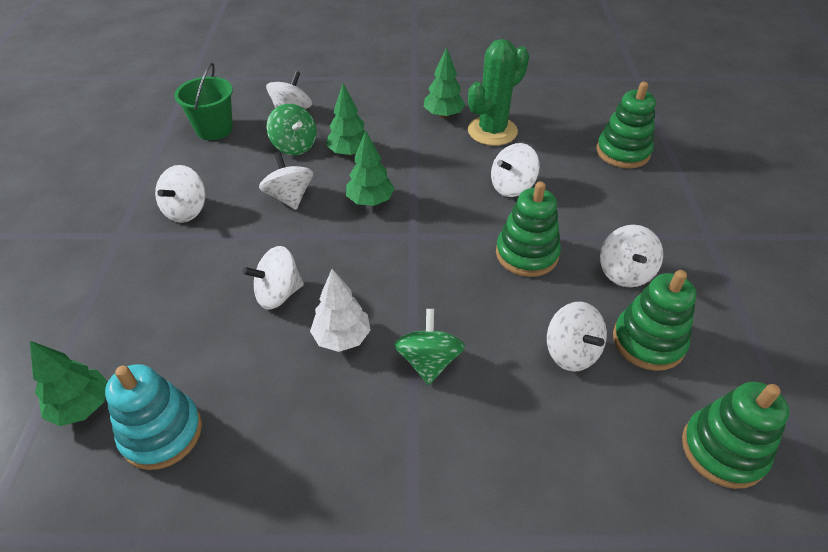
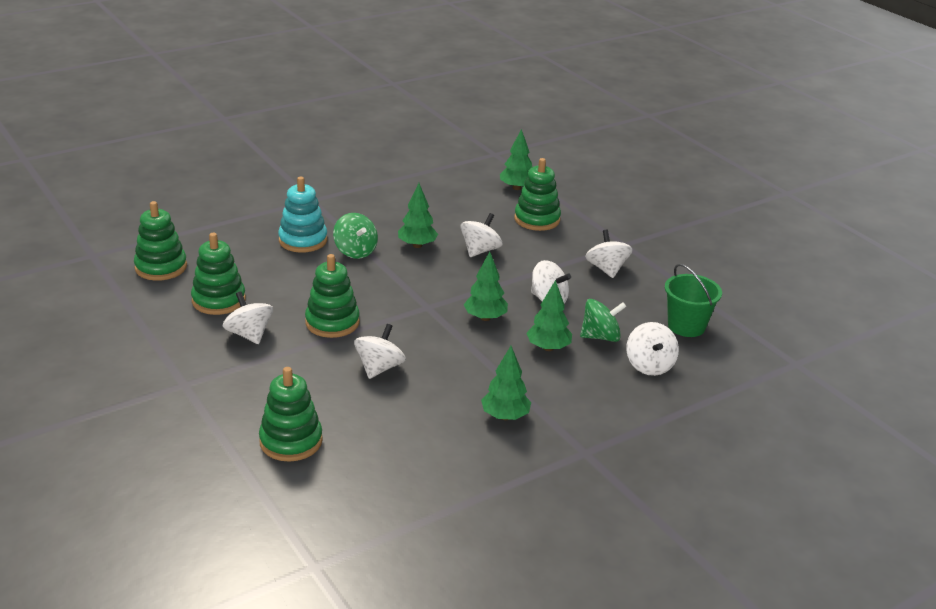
camera: 145 degrees right, 15 degrees down
turquoise stacking toy [105,364,202,470] -> turquoise stacking toy moved to [278,177,327,253]
green spinning top [267,104,317,155] -> green spinning top turned 150 degrees clockwise [580,299,626,342]
white tree [310,269,370,352] -> green tree [398,183,438,248]
green cactus [468,39,529,146] -> none
white spinning top [547,301,607,372] -> none
none -> green stacking toy [514,158,561,231]

